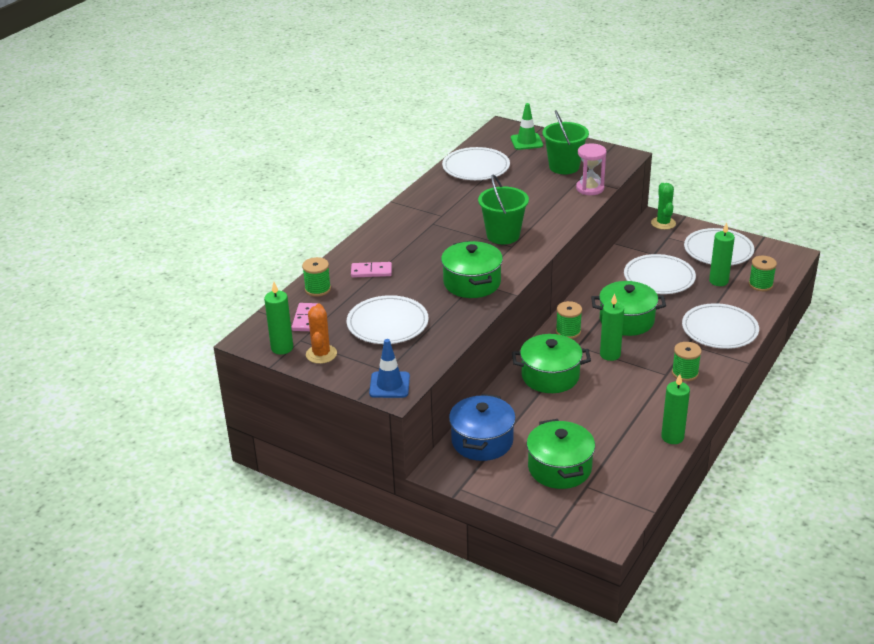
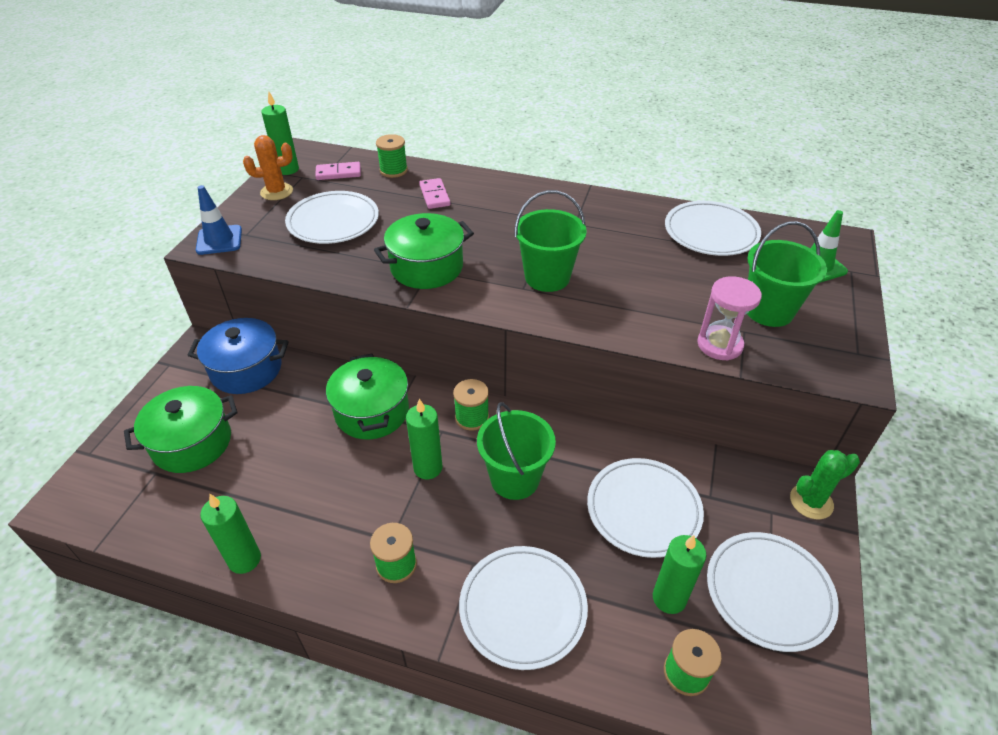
camera: 75 degrees right, 10 degrees up
green pot [591,281,666,336] -> green bucket [477,402,556,500]

